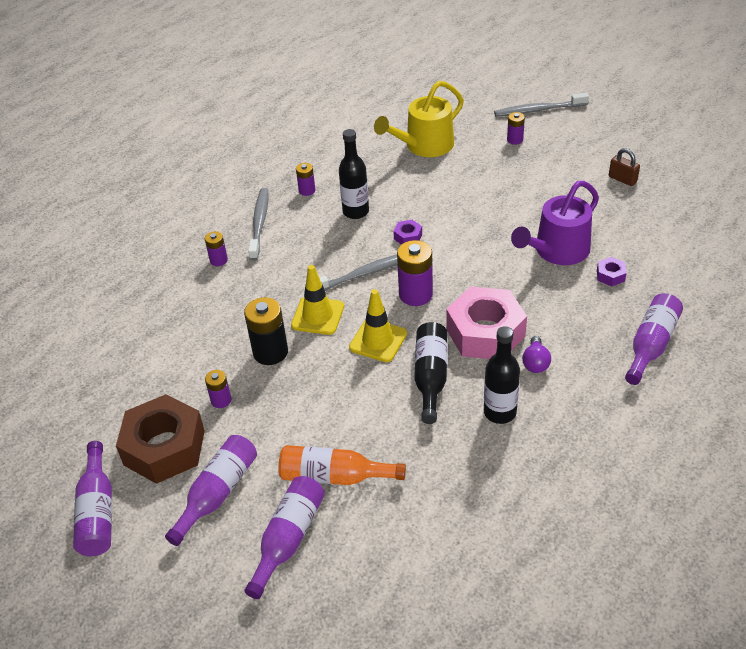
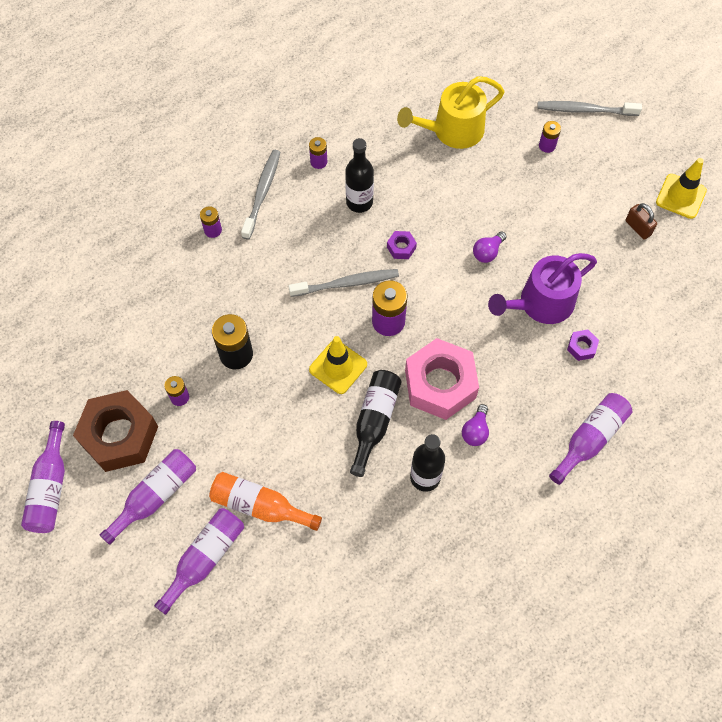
camera: 10 degrees right, 20 degrees up
yellow traffic cone [291,265,344,335] -> yellow traffic cone moved to [656,158,707,219]
none -> purple light bulb [473,231,507,263]

